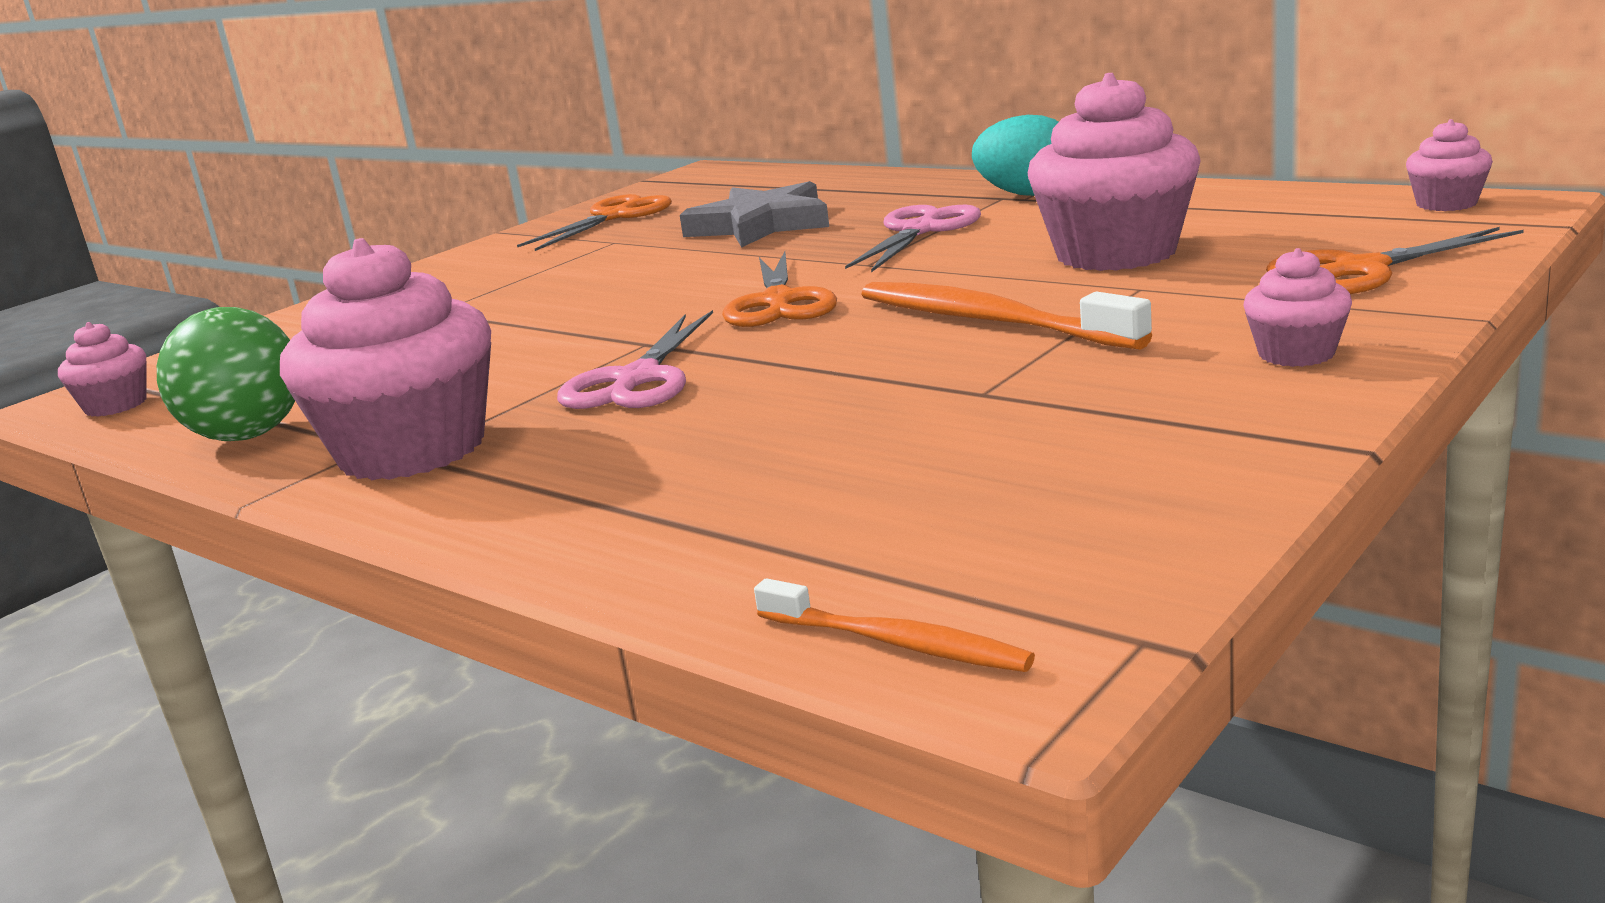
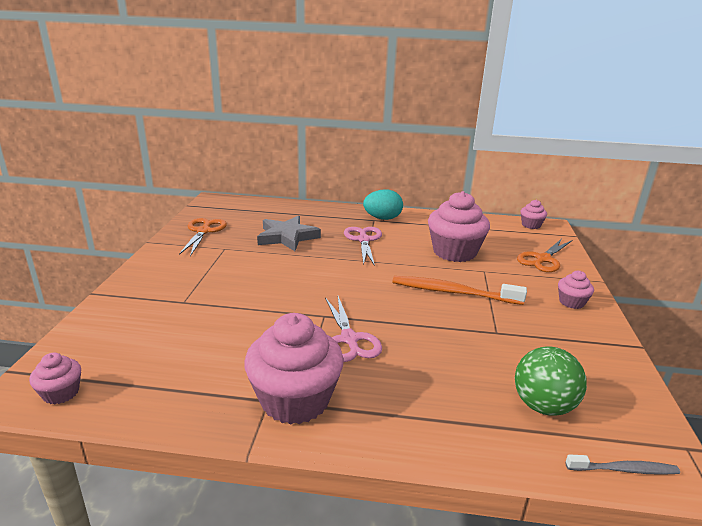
camera: 35 degrees left, 5 degrees up
green ball [157,307,295,441] -> green ball moved to [515,346,587,416]
orange scissors [722,251,837,327] -> none
orange toothbrush [754,578,1035,672] -> grey toothbrush [565,455,680,475]

